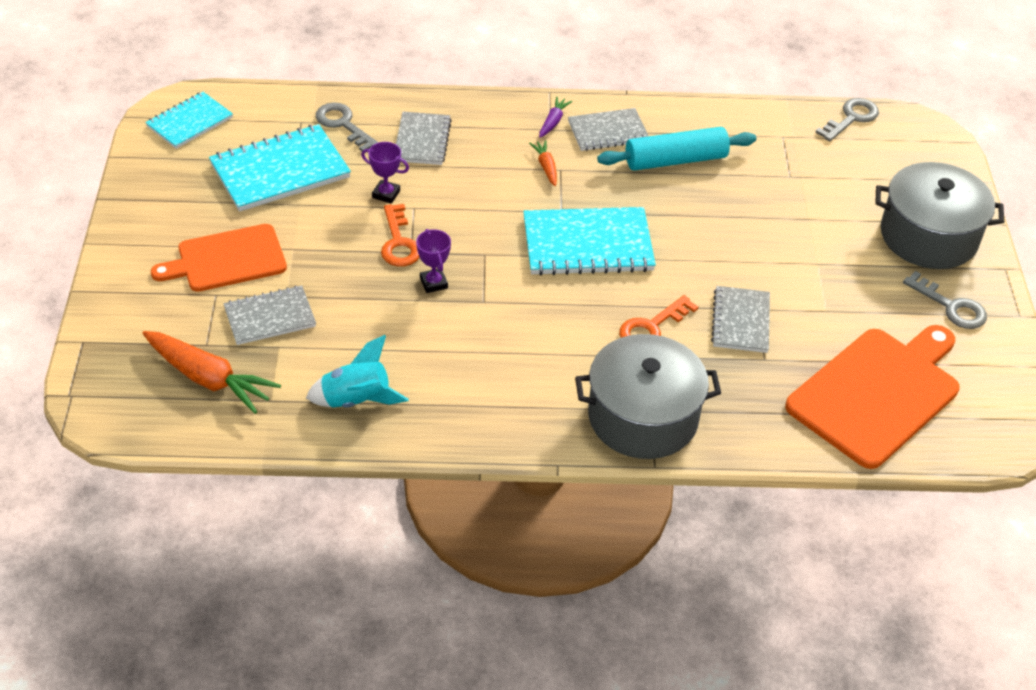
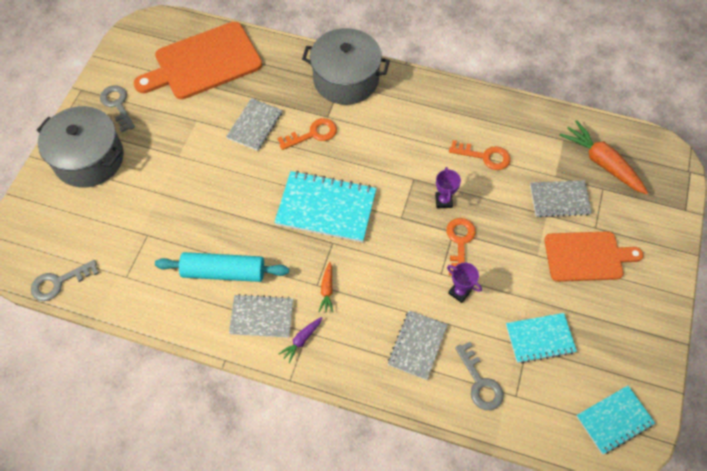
camera: 160 degrees left, 15 degrees up
turquoise notebook [209,124,351,212] -> turquoise notebook [506,313,577,363], size x0.62
turquoise rocket [306,335,409,408] -> none
none -> orange key [449,140,511,170]

